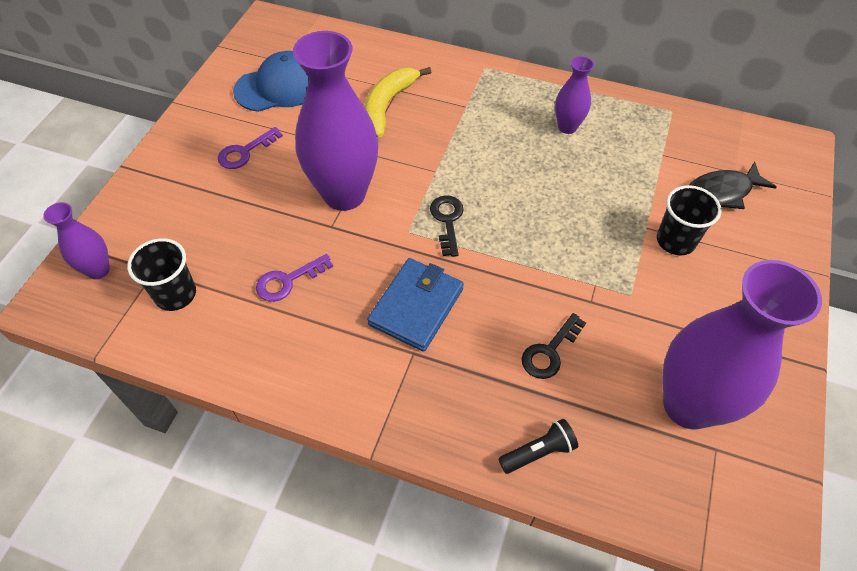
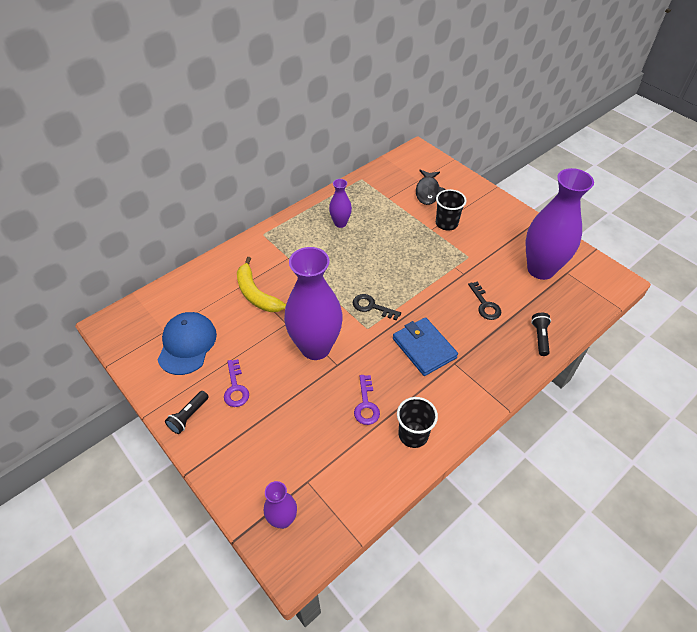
camera: 60 degrees left, 5 degrees down
black cup [127,238,196,311] -> black cup moved to [397,397,438,448]
none -> black flashlight [165,391,209,434]

